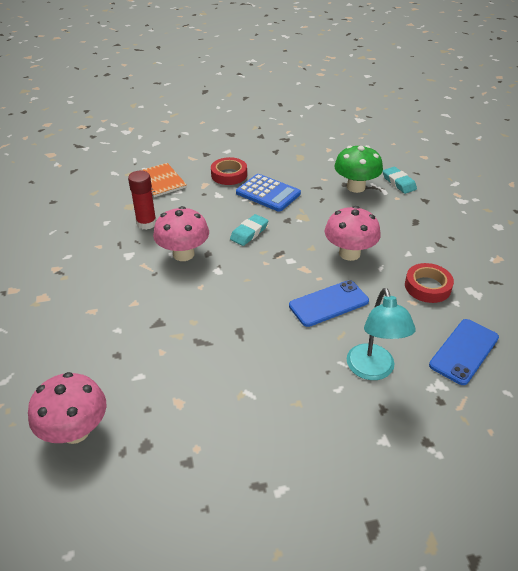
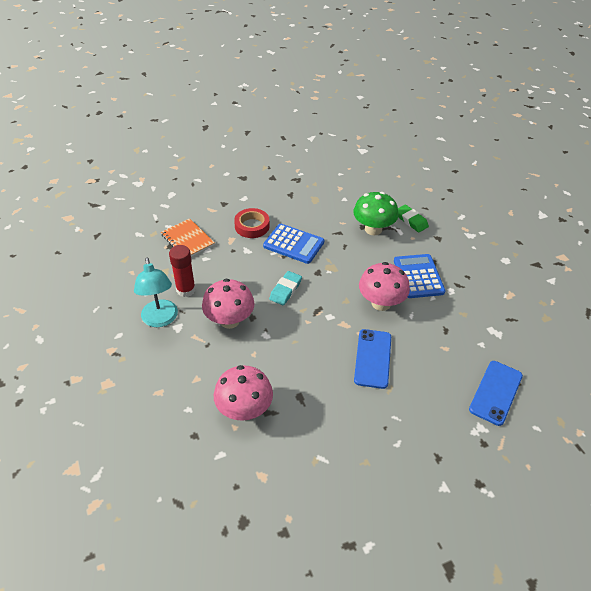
camera: 10 degrees left, 5 degrees up
pink mushroom [28,372,106,444] -> pink mushroom moved to [214,365,273,421]
blue phone [289,280,369,327] -> blue phone turned 45 degrees counterclockwise [354,329,391,389]
turquoise lamp [347,288,416,380] -> turquoise lamp moved to [134,258,178,327]
turquoise eraser [383,167,417,194] -> green eraser [398,205,429,232]
red tape [405,263,454,303] -> none
none -> blue calculator [394,254,445,298]

